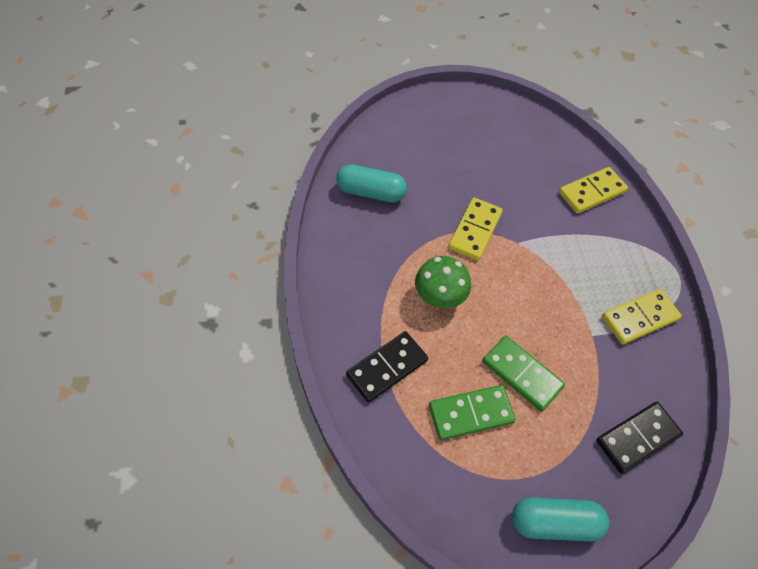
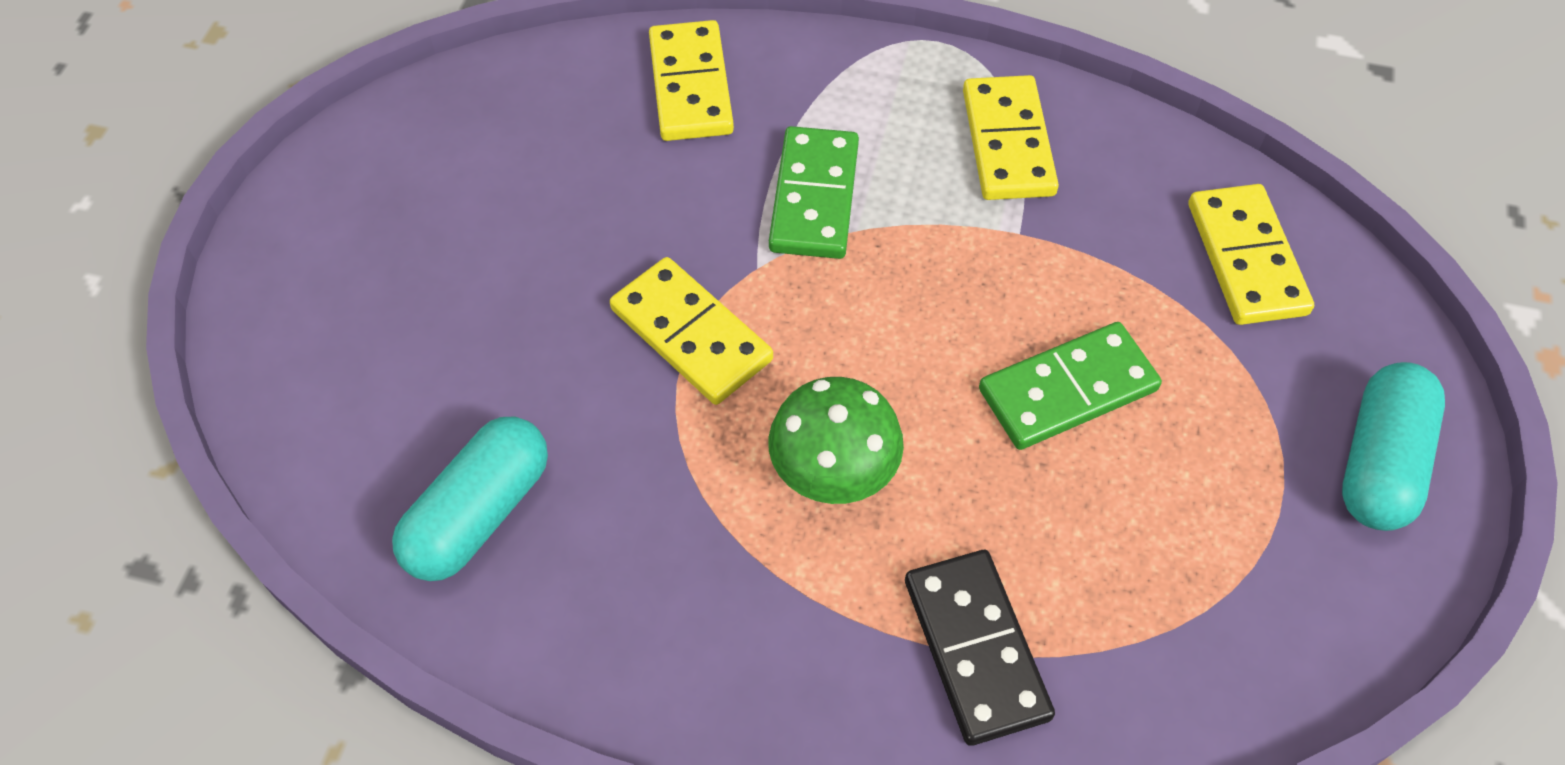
camera: 65 degrees left, 0 degrees up
green domino [429,385,516,440] -> green domino moved to [769,126,859,259]
black domino [596,402,683,474] -> yellow domino [1188,184,1314,325]

